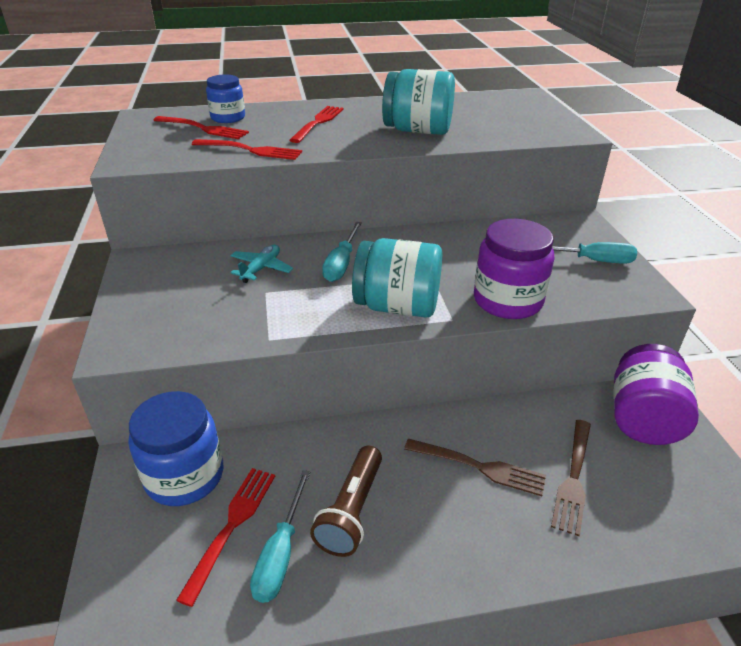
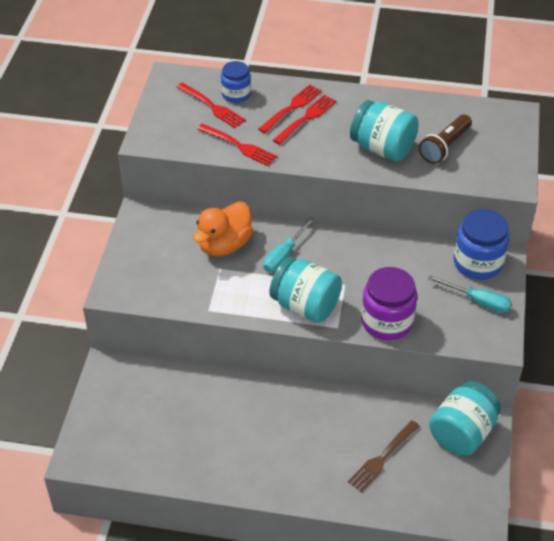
camera: 20 degrees right, 10 degrees up
blue jar [129,391,224,506] -> blue jar moved to [454,209,509,280]
red fork [176,468,275,607] -> red fork moved to [258,85,322,133]
turquoise plane [230,245,293,283] -> orange duck [193,201,253,256]
turquoise screwdriver [250,470,310,603] -> none
brown flashlight [310,446,382,557] -> brown flashlight moved to [419,114,472,164]
brown fork [404,439,546,496] -> none
purple jar [614,344,699,445] -> turquoise jar [429,381,501,456]

